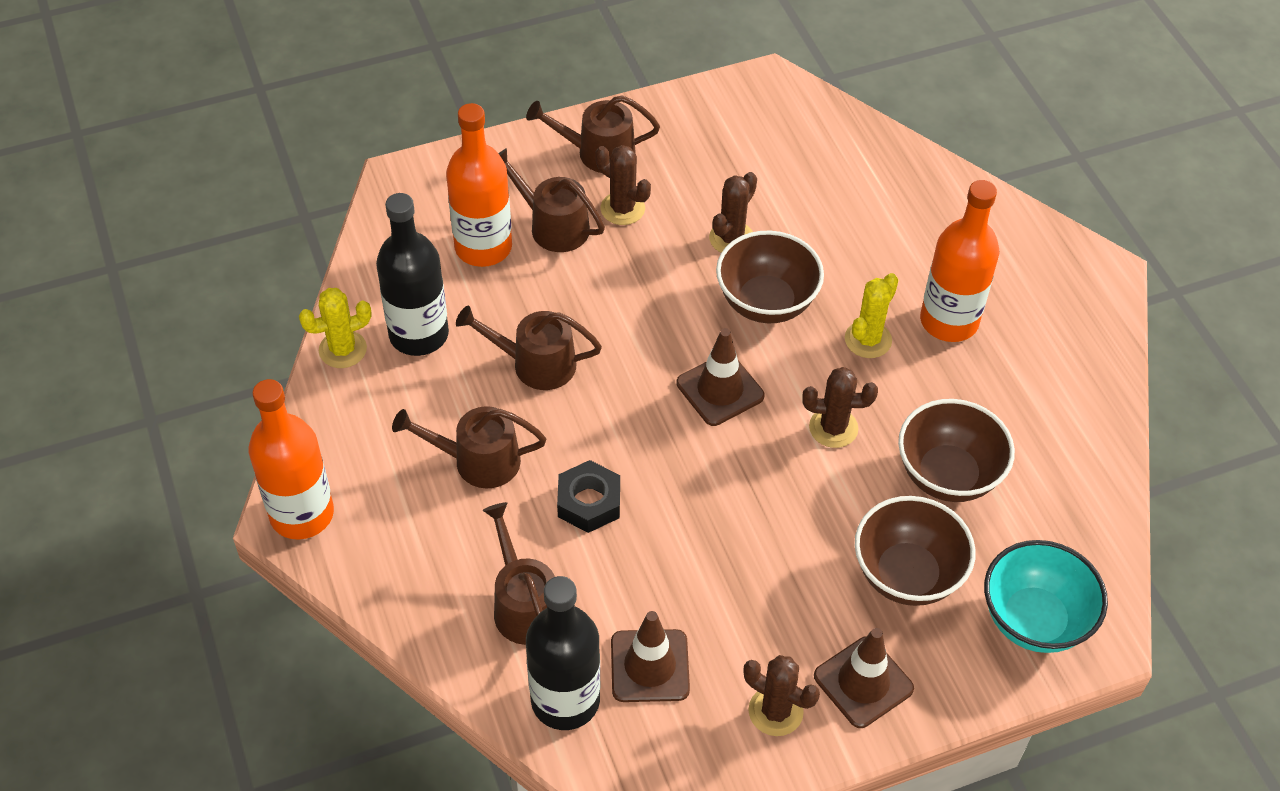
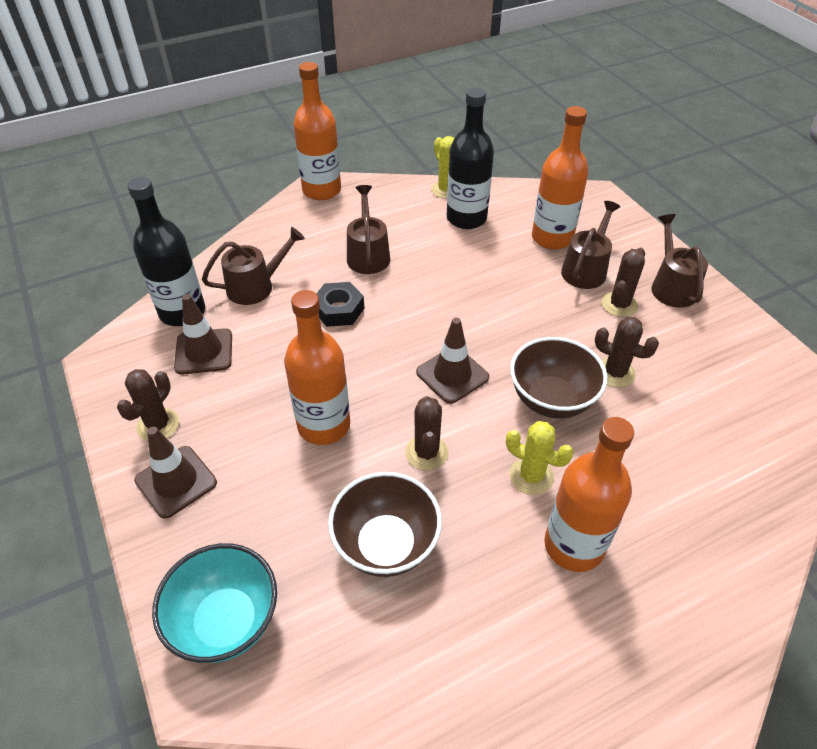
camera: 85 degrees right, 5 degrees down
brown watering can [456,306,602,390] -> none
brown bowl [855,496,976,606] -> none
none -> orange bottle [284,290,350,445]

